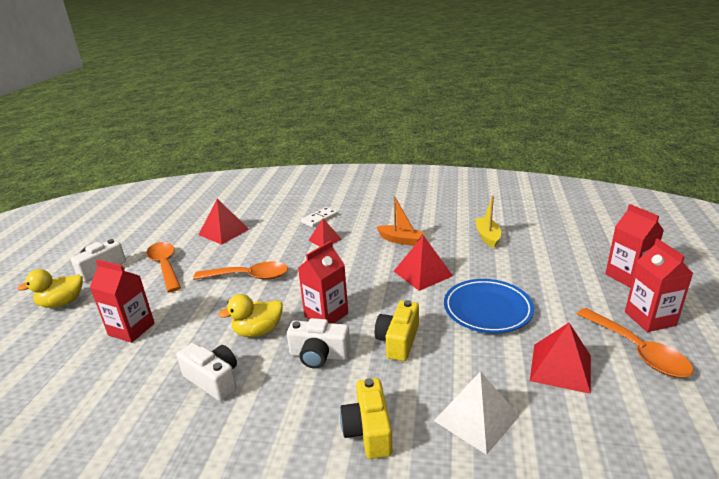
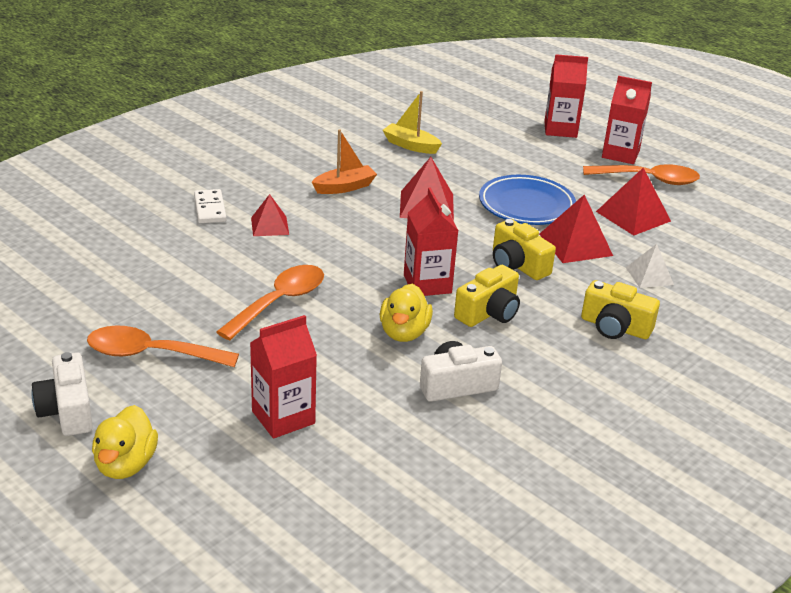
camera: 60 degrees left, 5 degrees up
red pyramid [199,199,249,245] -> red pyramid moved to [539,194,613,263]
white camera [287,318,351,369] -> yellow camera [454,265,520,327]
white pyramid [434,371,519,455] -> white pyramid [626,244,674,288], size x0.64

